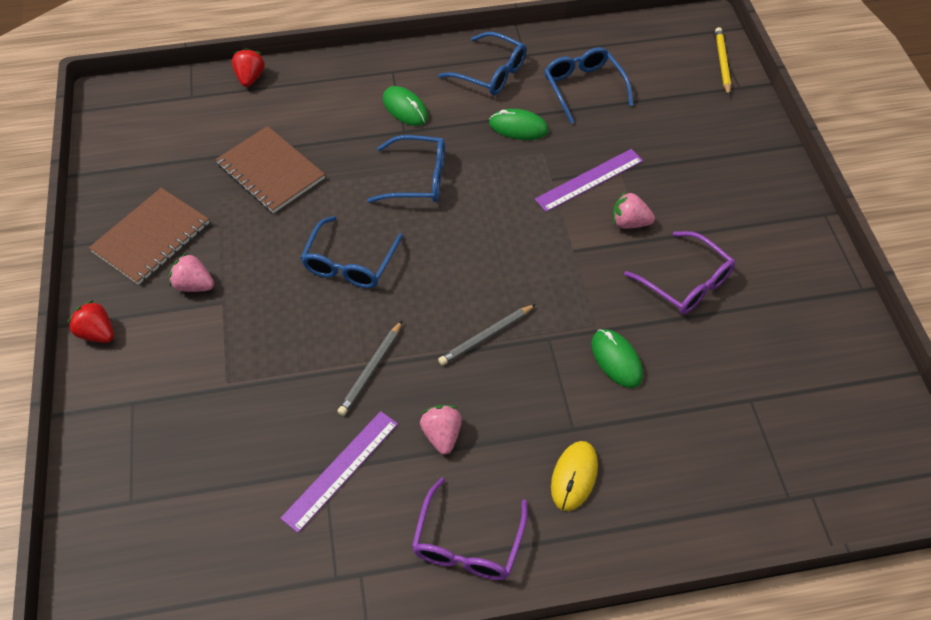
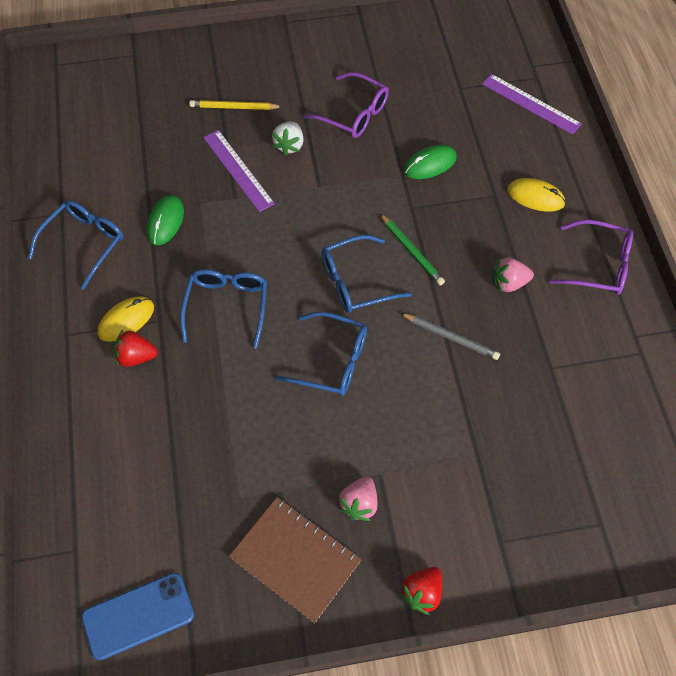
camera: 90 degrees left, 5 degrees up
brown notebook [215,126,325,213] -> none
red strawberry [232,48,265,87] -> red strawberry moved to [113,330,158,367]
purple ruler [280,411,398,533] -> purple ruler moved to [482,74,582,135]
green mouse [383,86,428,126] -> yellow mouse [98,296,154,342]
grey pencil [438,304,536,366] -> green pencil [380,214,445,286]
blue glasses [545,47,633,124] -> blue glasses moved to [322,235,412,313]
pink strawberry [612,191,655,229] -> white strawberry [272,121,304,155]
purple glasses [624,231,736,315] -> purple glasses turned 75 degrees clockwise [303,72,389,138]
yellow pencil [715,27,731,95] -> yellow pencil moved to [189,100,283,110]
none -> blue phone [81,573,194,660]

